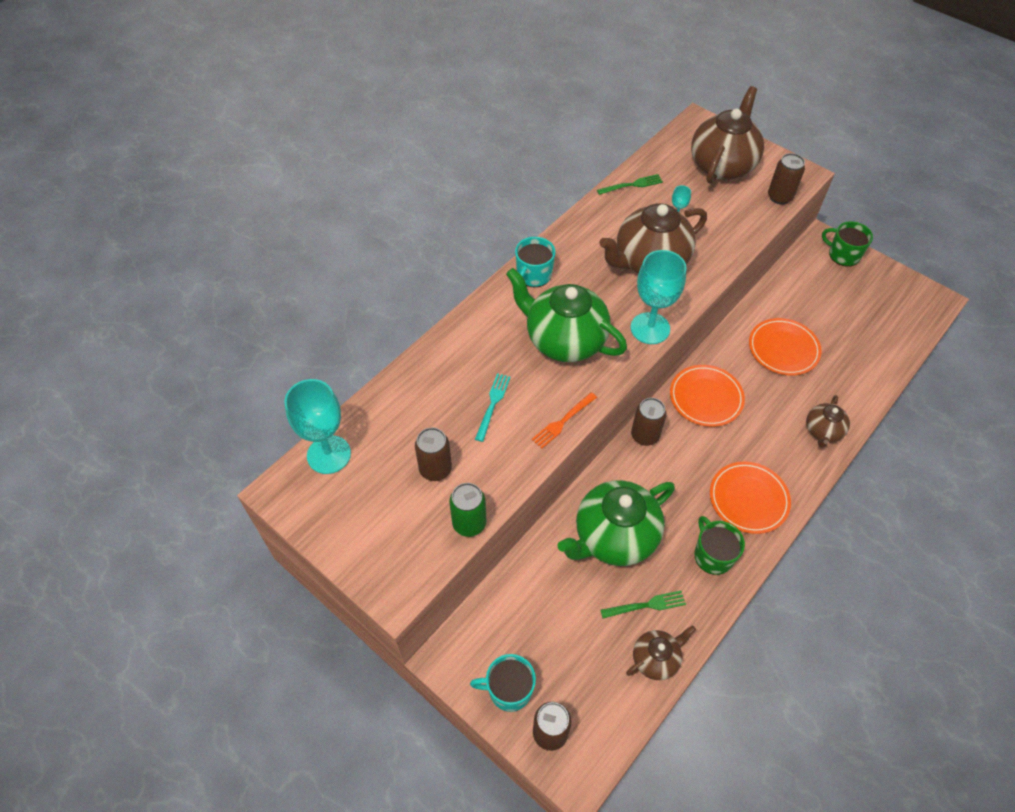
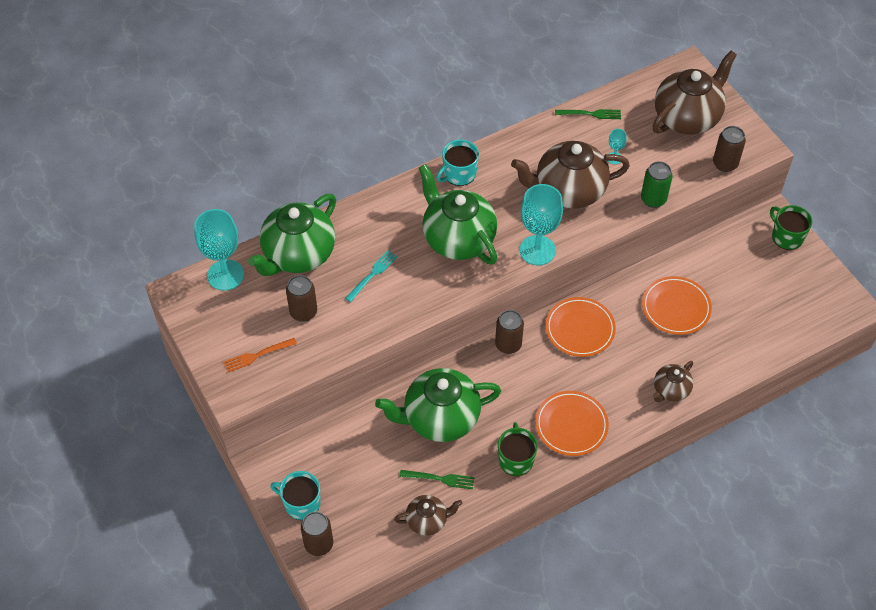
camera: 20 degrees right, 0 degrees up
green can [449,483,486,537] -> green can moved to [641,161,673,208]
orange fork [531,392,597,449] -> orange fork moved to [224,338,297,372]
none -> green teapot [248,194,336,276]

